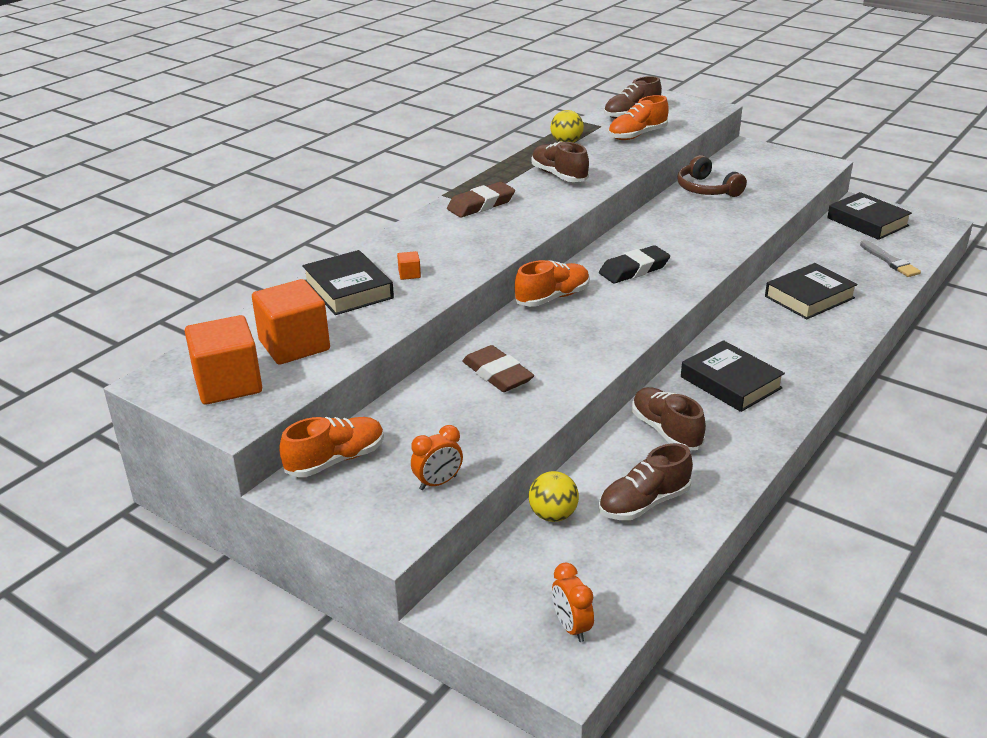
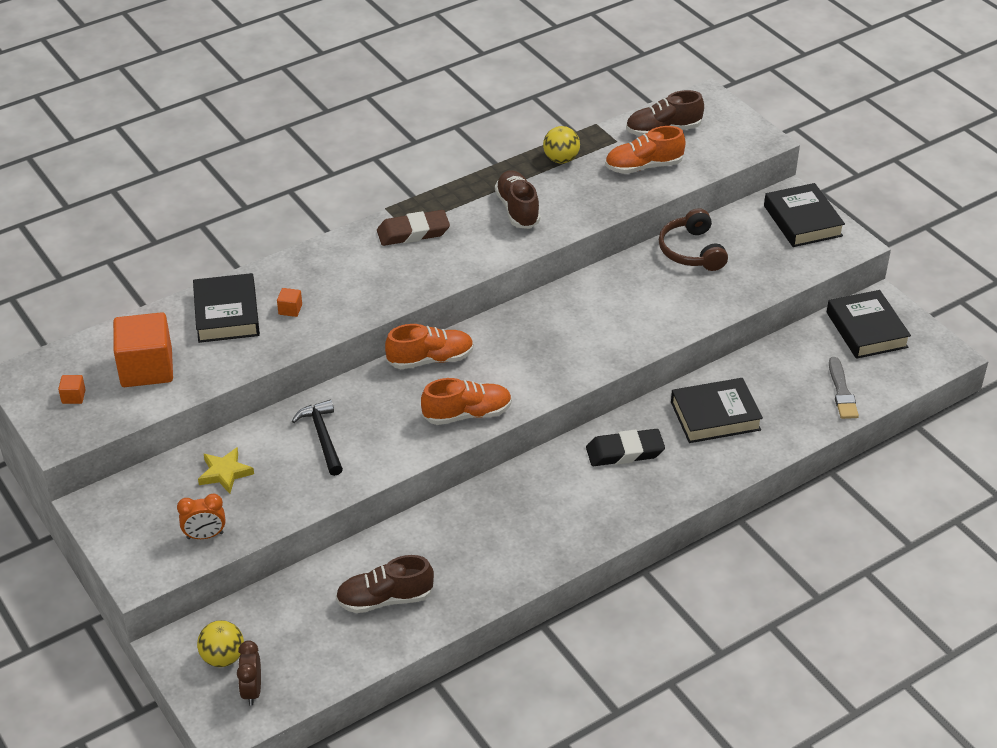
camera: 20 degrees right, 10 degrees up
orange cube [185,315,262,405] -> orange cube [58,375,86,404], size x0.40
orange shoe [279,417,384,477] -> orange shoe moved to [421,378,512,425]
brown eraser [462,345,534,392] -> black hammer [292,400,343,476]
yellow ball [529,471,579,522] -> yellow ball moved to [197,620,244,667]
orange clock [552,563,594,642] -> brown clock [237,640,261,706]
black eraser [599,245,670,284] -> black eraser moved to [586,429,665,466]
brown shoe [632,387,706,450] -> none
black book [681,340,785,412] -> black book moved to [764,183,845,247]
none -> yellow star [198,447,254,494]

